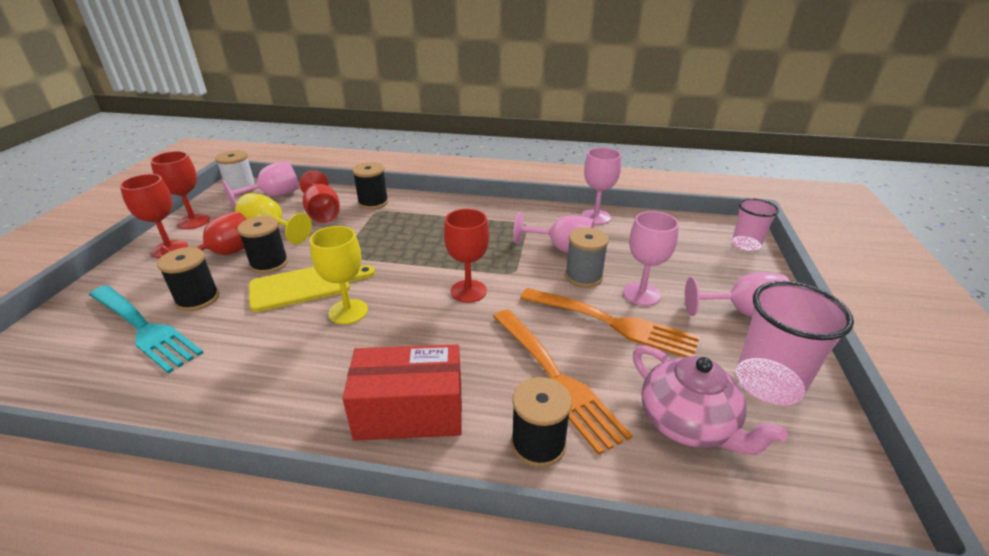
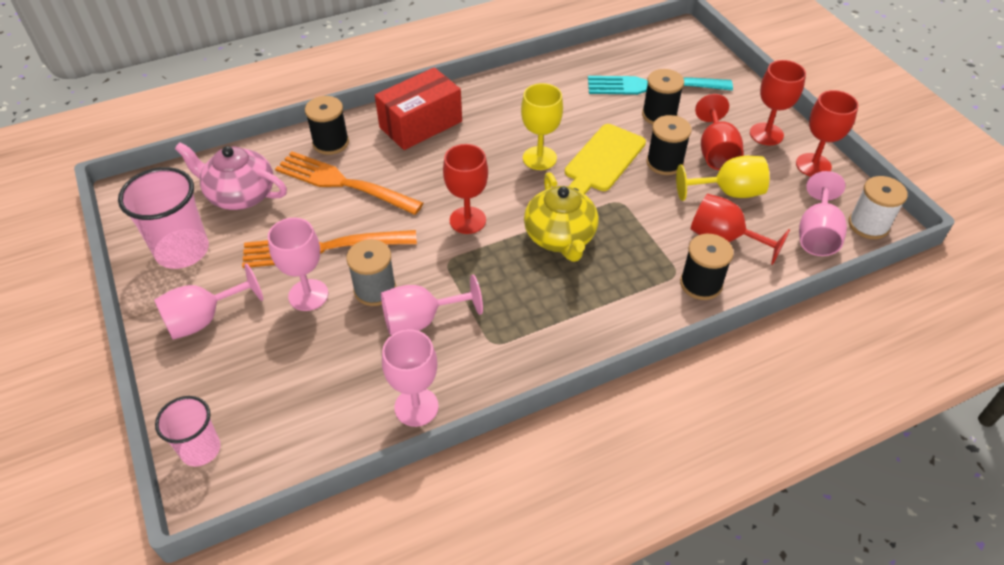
camera: 145 degrees right, 15 degrees up
none -> yellow teapot [524,172,599,262]

